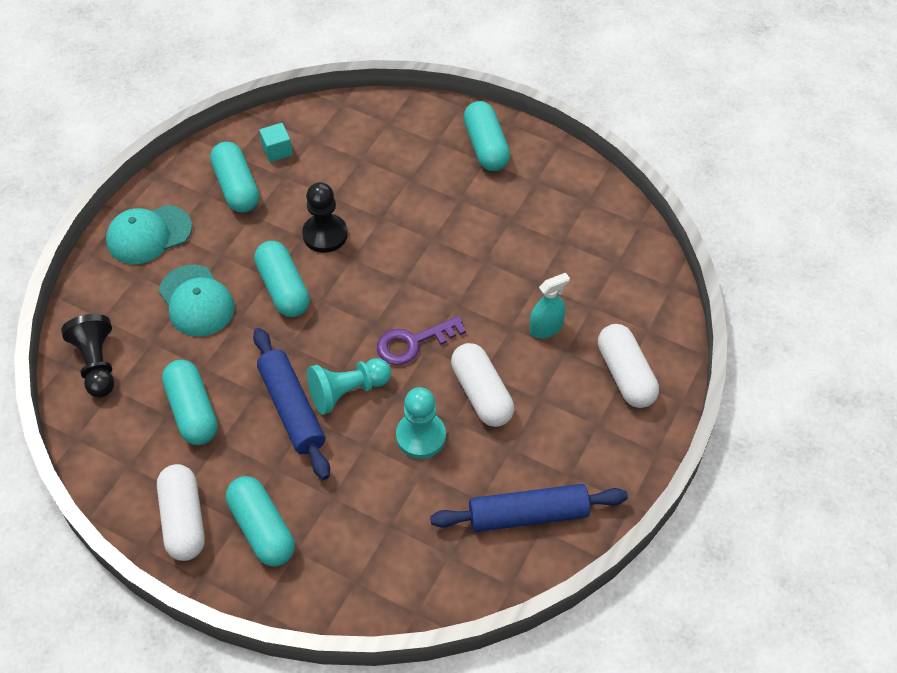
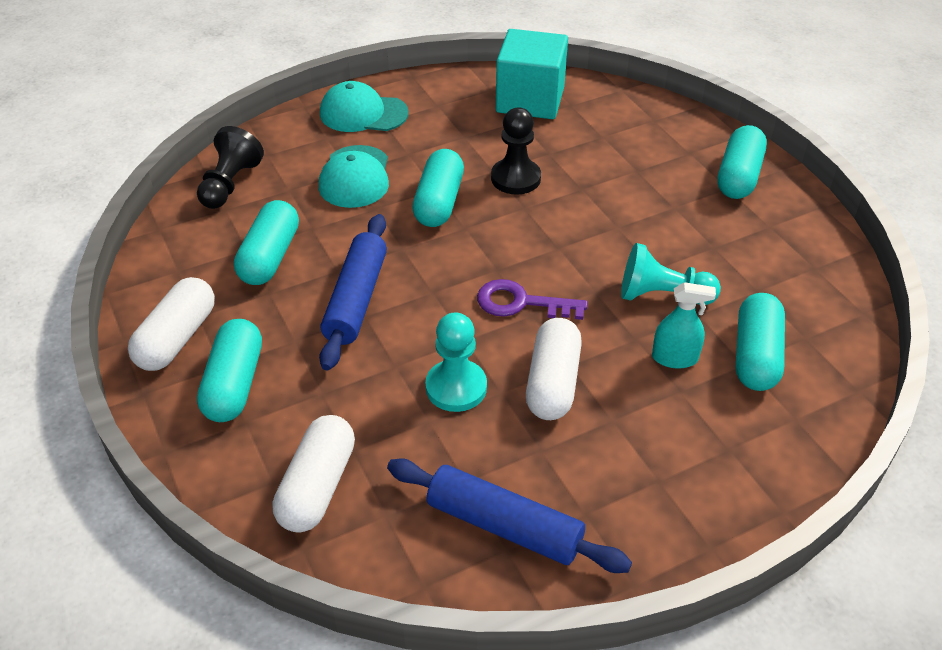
camera: 35 degrees right, 10 degrees down
turquoise capsule [210,142,259,213] -> turquoise capsule moved to [736,293,785,391]
turquoise cube [259,123,293,162] -> turquoise cube [496,29,568,119], size x2.29
turquoise pawn [307,358,391,415] -> turquoise pawn moved to [621,243,721,305]
white capsule [598,324,659,408] -> white capsule moved to [272,415,355,533]

